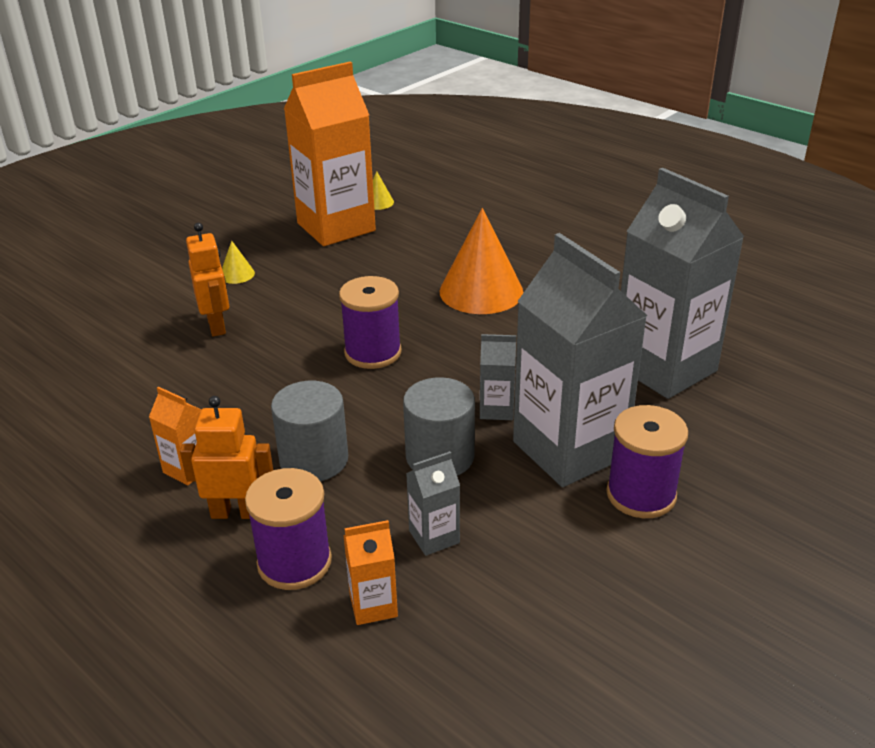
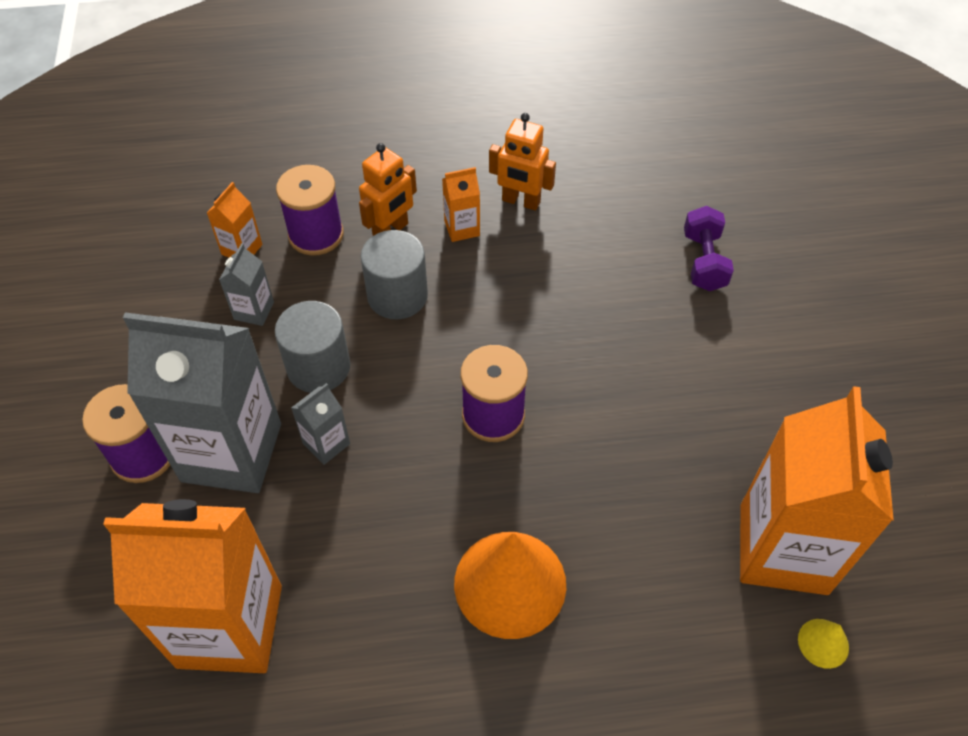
camera: 130 degrees right, 20 degrees up
orange robot [186,223,229,336] -> orange robot moved to [489,113,556,211]
yellow cone [222,241,255,284] -> none
grey carton [621,168,744,399] -> orange carton [103,499,282,673]
none -> purple dumbbell [684,206,734,291]

